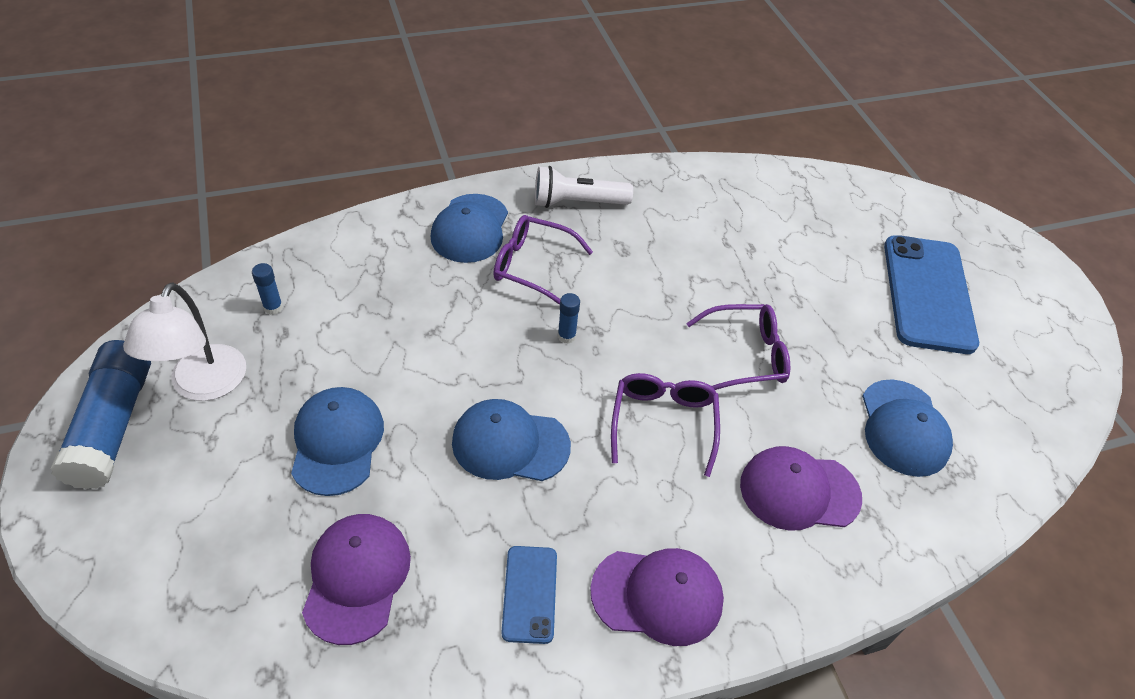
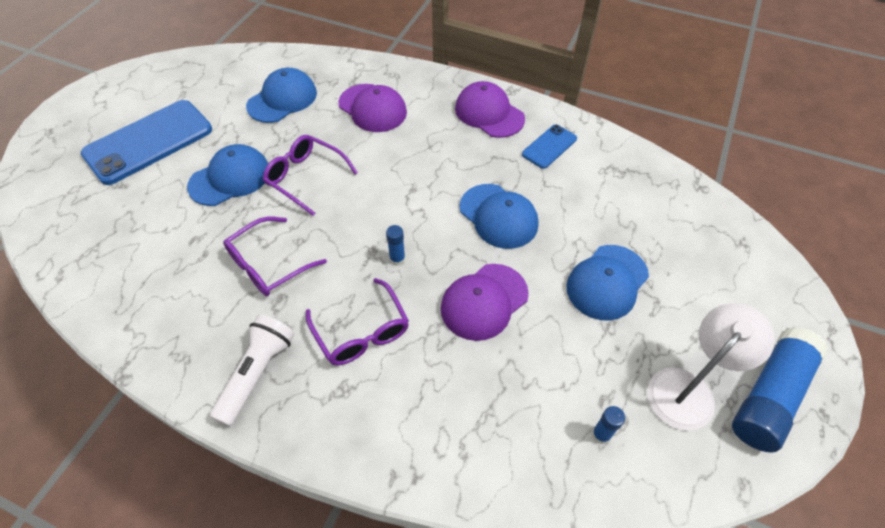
camera: 135 degrees left, 5 degrees up
purple cap [302,514,411,645] -> purple cap moved to [441,264,529,341]
blue cap [431,194,508,263] -> blue cap moved to [187,144,268,206]
white flashlight [535,166,633,208] -> white flashlight turned 105 degrees counterclockwise [210,314,295,426]
purple glasses [611,373,720,477] -> purple glasses moved to [223,216,327,296]

